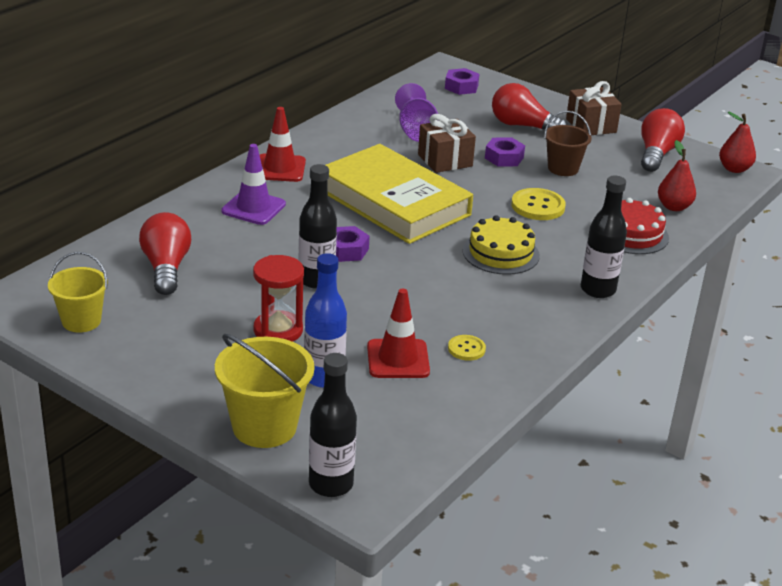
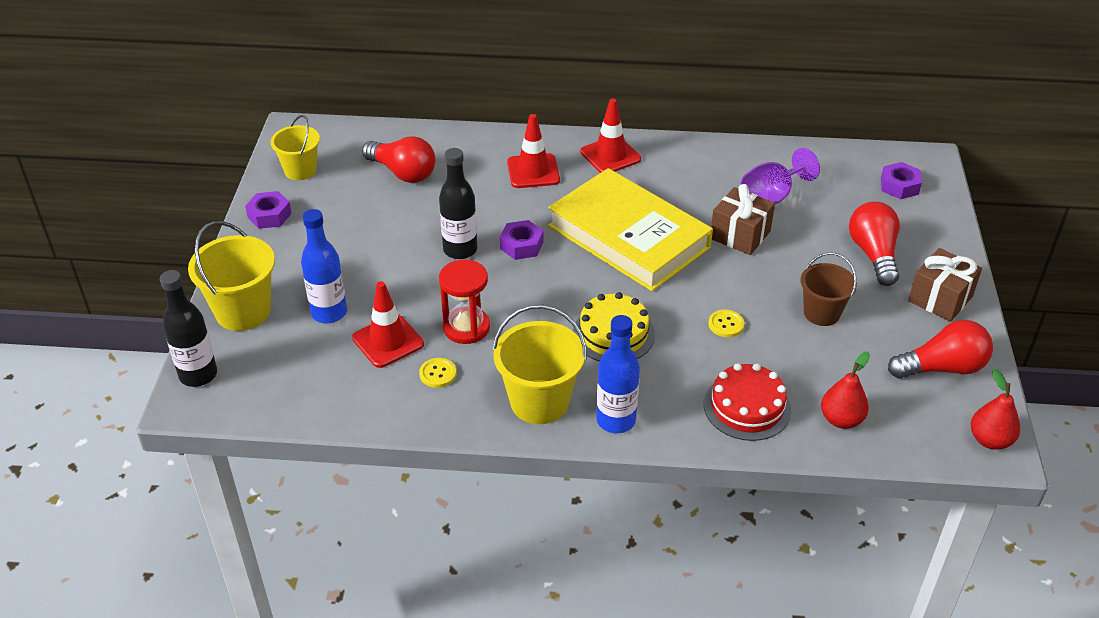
camera: 60 degrees right, 10 degrees up
red light bulb [139,212,191,295] -> red light bulb turned 75 degrees clockwise [362,136,435,183]
purple traffic cone [221,144,286,225] -> red traffic cone [507,114,560,188]
red hourglass [253,255,304,342] -> red hourglass moved to [439,260,490,344]
yellow book [326,144,473,244] -> yellow book turned 60 degrees counterclockwise [548,168,713,291]
purple nut [485,137,525,167] -> purple nut moved to [245,191,292,229]
yellow button [511,188,566,220] -> yellow button [708,310,744,337], size x0.59
black bottle [581,176,627,298] -> blue bottle [596,315,640,433]
none -> yellow bucket [492,305,587,424]

